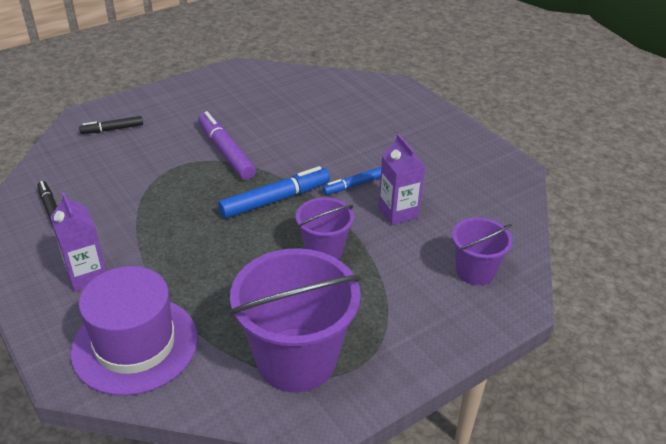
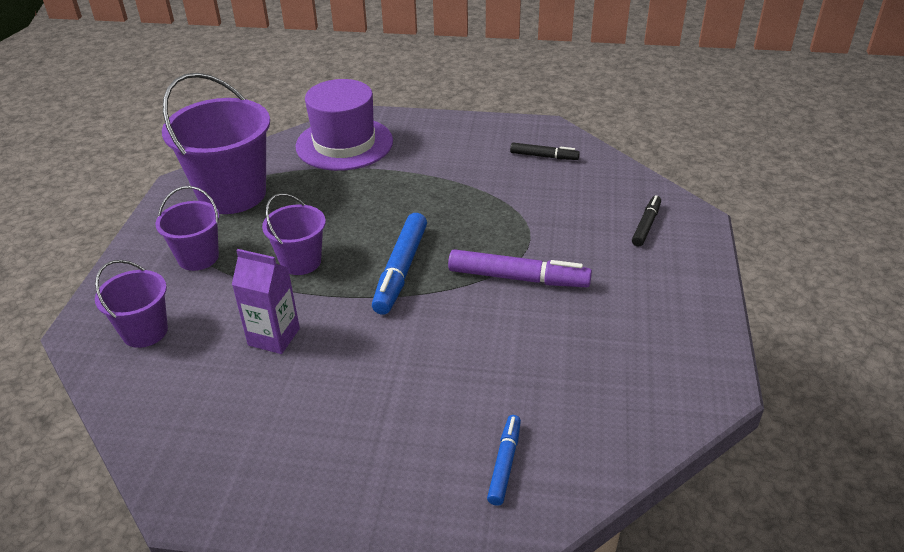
camera: 135 degrees right, 0 degrees up
purple carton [50,192,106,292] -> none
blue marker [322,167,381,195] -> blue marker moved to [487,415,521,506]
none -> purple bucket [155,186,220,271]

